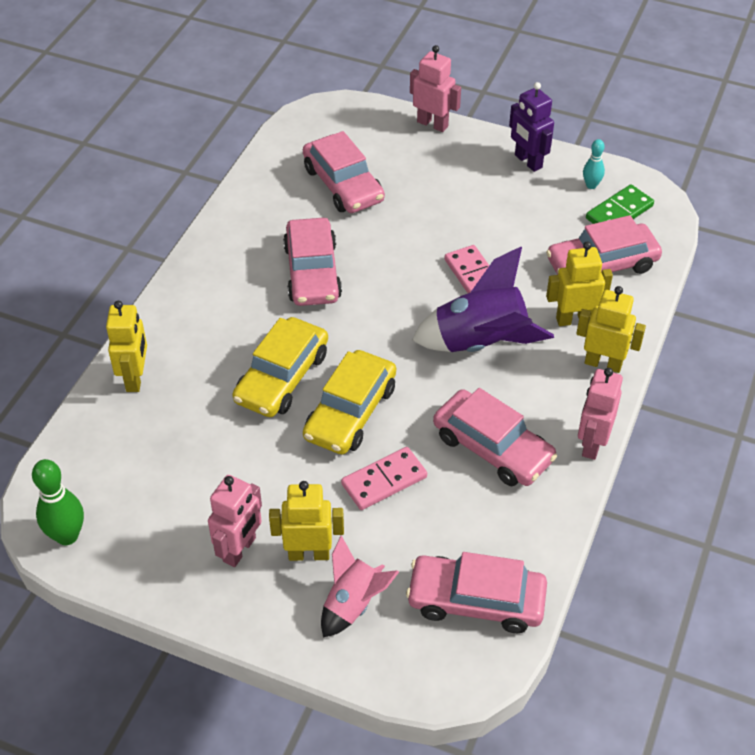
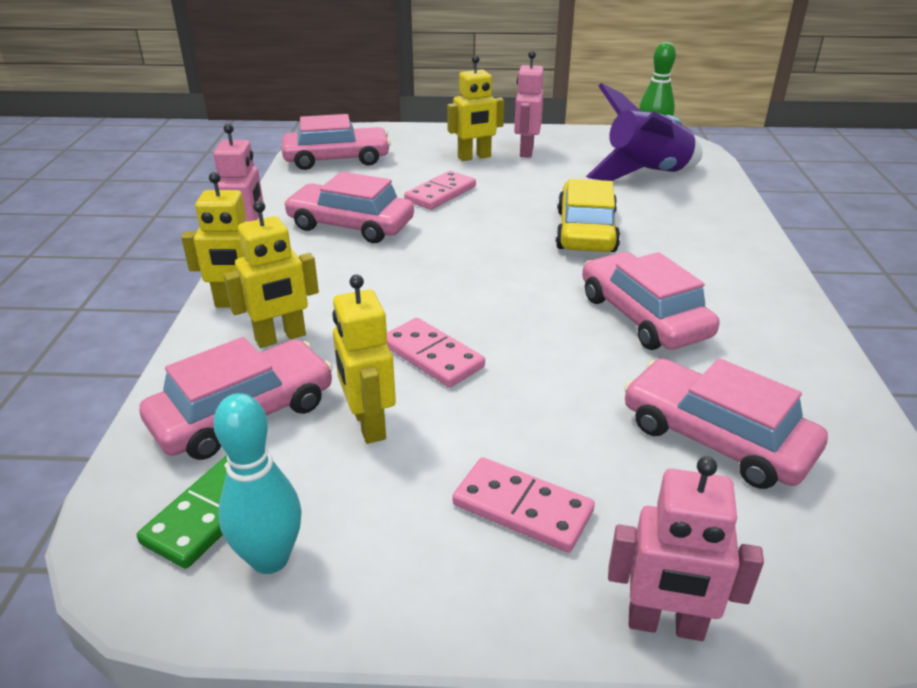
camera: 160 degrees right, 15 degrees down
yellow robot [106,301,147,392] -> yellow robot moved to [332,275,396,444]
yellow car [303,350,396,455] -> none
pink rocket [321,535,399,638] -> none
purple rocket [412,247,554,352] -> purple rocket moved to [586,83,703,181]
purple robot [509,82,554,172] -> none
turquoise bowling pin [583,139,605,189] -> turquoise bowling pin [213,393,302,574], size x1.69
none -> pink domino [452,457,595,553]

